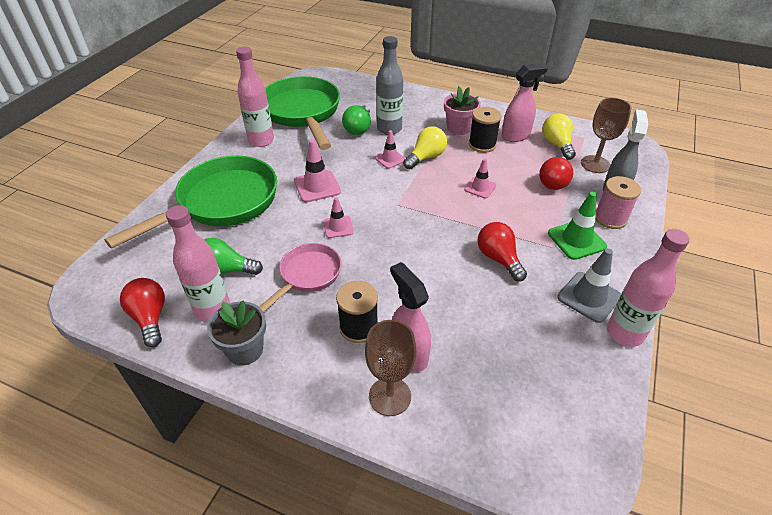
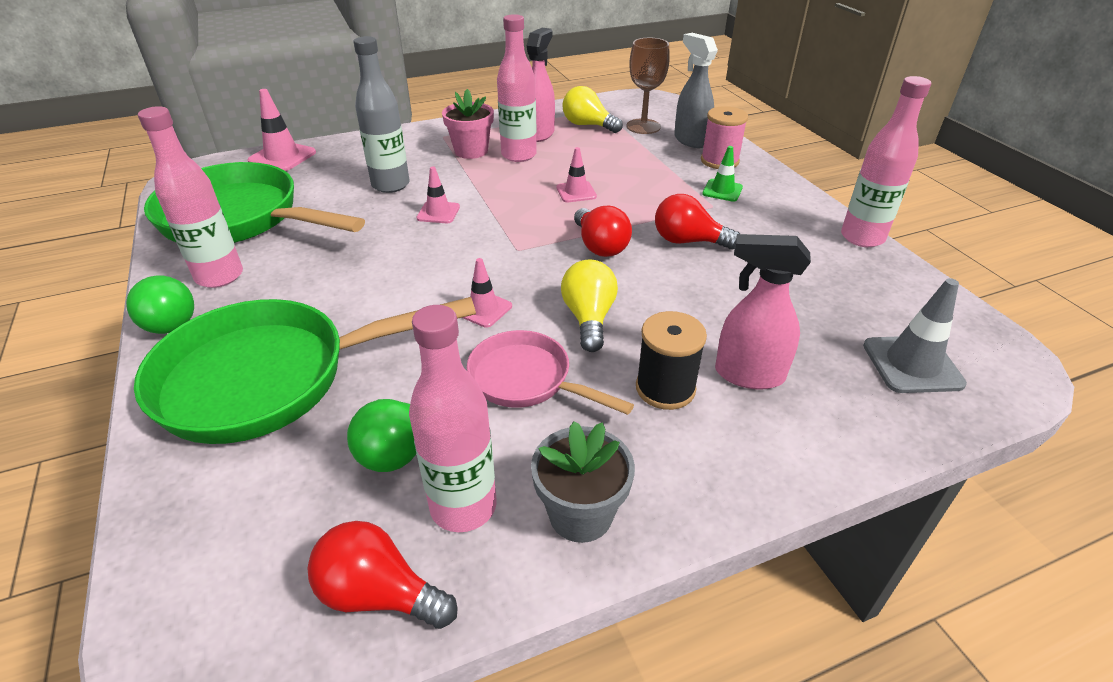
camera: 45 degrees left, 5 degrees down
green pan [104,156,277,249] -> green pan turned 105 degrees counterclockwise [134,297,476,444]
pink pan [259,243,341,313] -> pink pan turned 45 degrees counterclockwise [467,330,634,415]
pink traffic cone [294,139,341,202] -> pink traffic cone moved to [247,89,316,171]
green light bulb [342,105,371,135] -> green light bulb moved to [126,276,194,334]
brown goblet [365,320,416,416] -> none
yellow light bulb [403,126,447,169] -> yellow light bulb moved to [561,260,618,352]
black spool [469,107,502,153] -> pink bottle [497,14,537,162]
red light bulb [539,156,573,190] -> red light bulb moved to [574,206,632,257]
green traffic cone [548,192,607,260] -> green traffic cone [702,146,743,202], size x0.64
grey traffic cone [557,248,621,323] -> grey traffic cone moved to [863,278,967,393]

